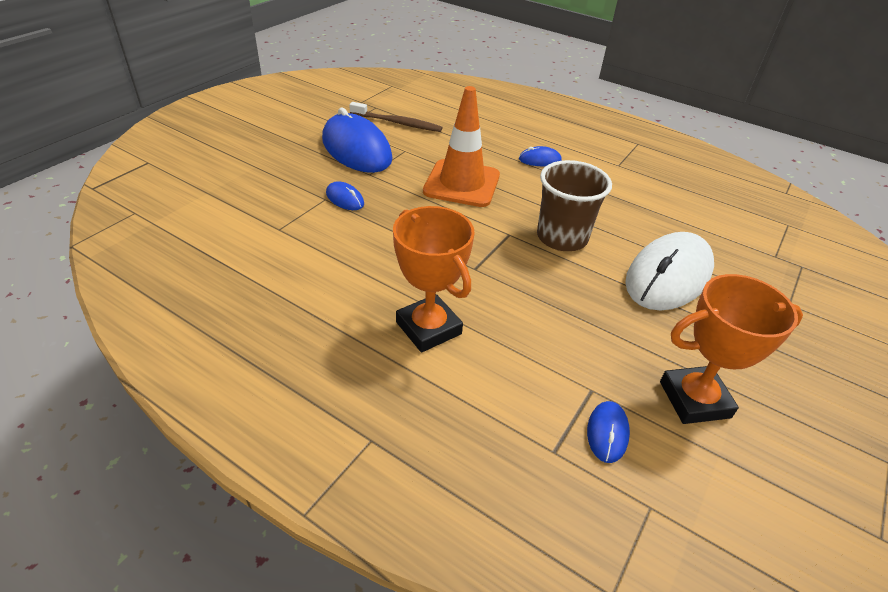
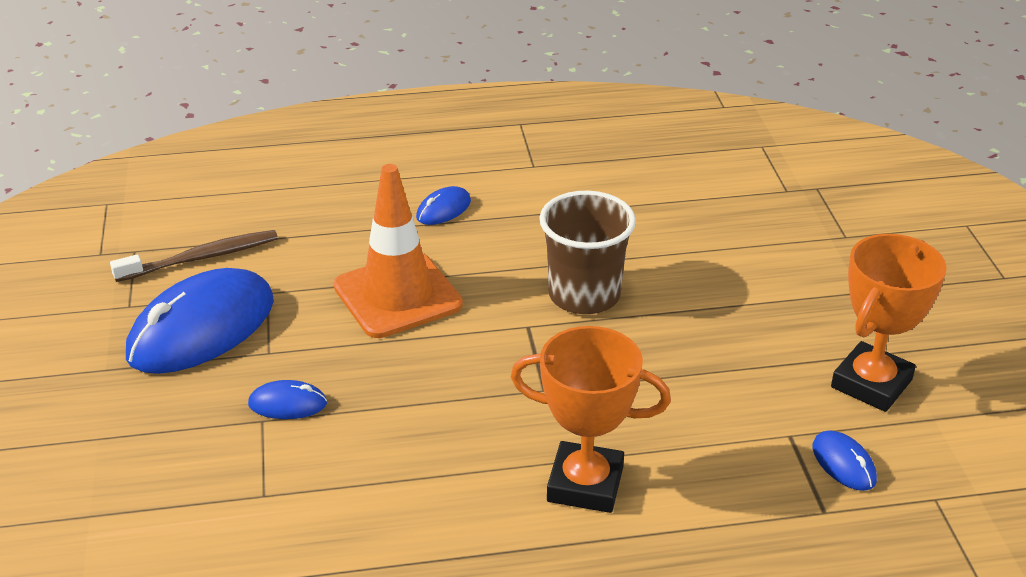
camera: 40 degrees left, 5 degrees down
blue mouse [322,107,392,173] -> blue mouse turned 60 degrees counterclockwise [126,268,274,374]
white mouse [625,232,714,311] -> none

